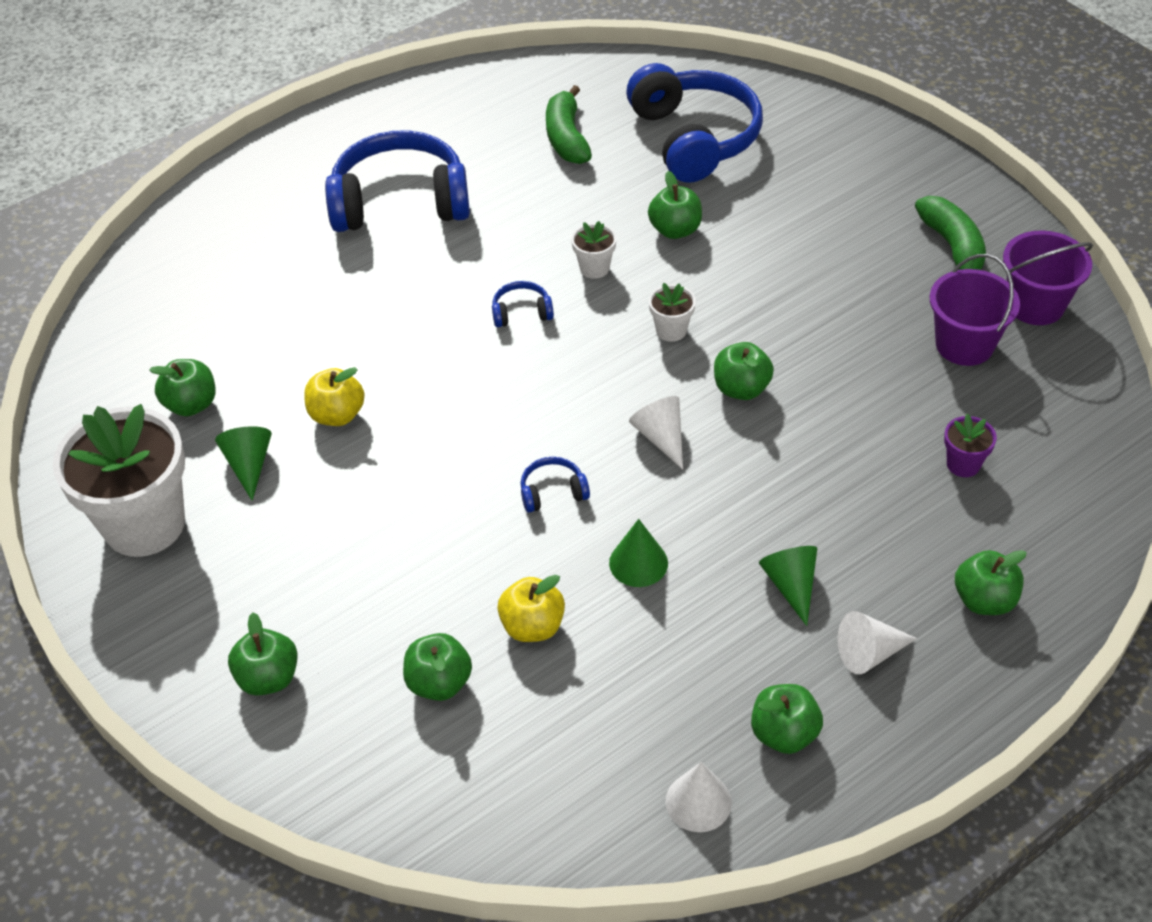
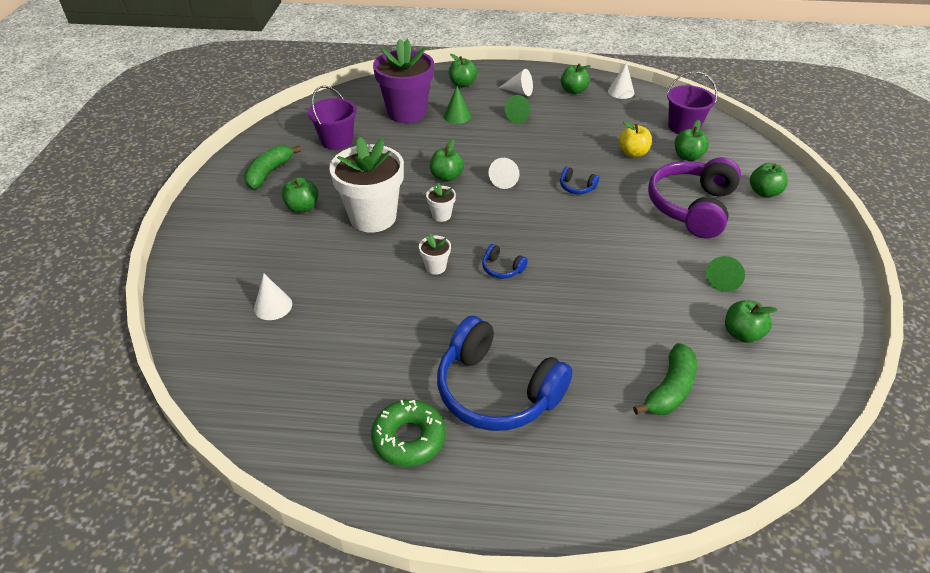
camera: 140 degrees left, 5 degrees down
white flower pot [53,404,185,557] -> white flower pot moved to [329,137,404,233]
yellow apple [304,367,365,426] -> none
green banana [546,85,592,164] -> green banana moved to [633,343,697,415]
green cone [609,519,668,587] -> green cone moved to [444,87,471,124]
blue headphones [626,63,763,183] -> white cone [254,274,292,320]
green apple [648,171,702,239] -> green apple moved to [282,177,319,213]
purple flower pot [944,414,997,477] -> purple flower pot [373,39,434,123], size x2.40
purple bucket [1003,230,1093,325] -> purple bucket moved to [667,71,717,134]
none -> green donut [371,399,446,467]
none -> purple headphones [648,157,741,239]

